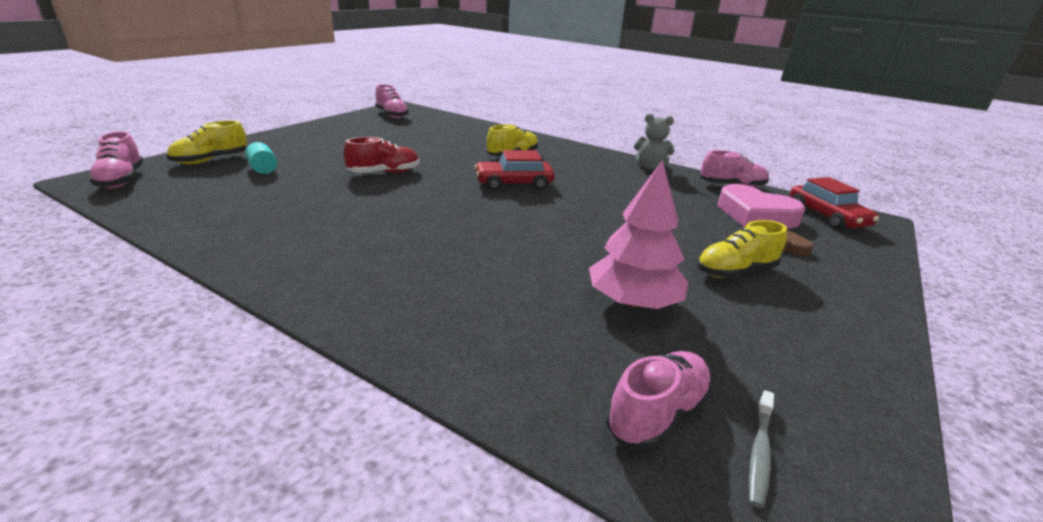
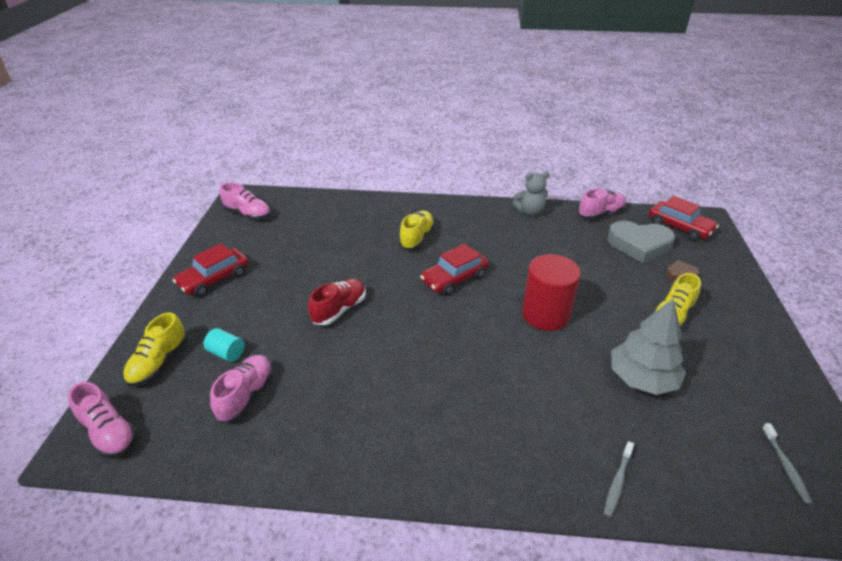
camera: 25 degrees left, 10 degrees up
pink tree [589,160,688,309] -> grey tree [611,299,686,395]
pink shoe [606,351,712,450] -> pink shoe moved to [210,355,273,423]
pink heart [718,184,805,229] -> grey heart [607,221,675,263]
none -> red car [172,243,249,297]
none -> red cylinder [522,254,581,331]
none -> grey toothbrush [604,441,634,518]

